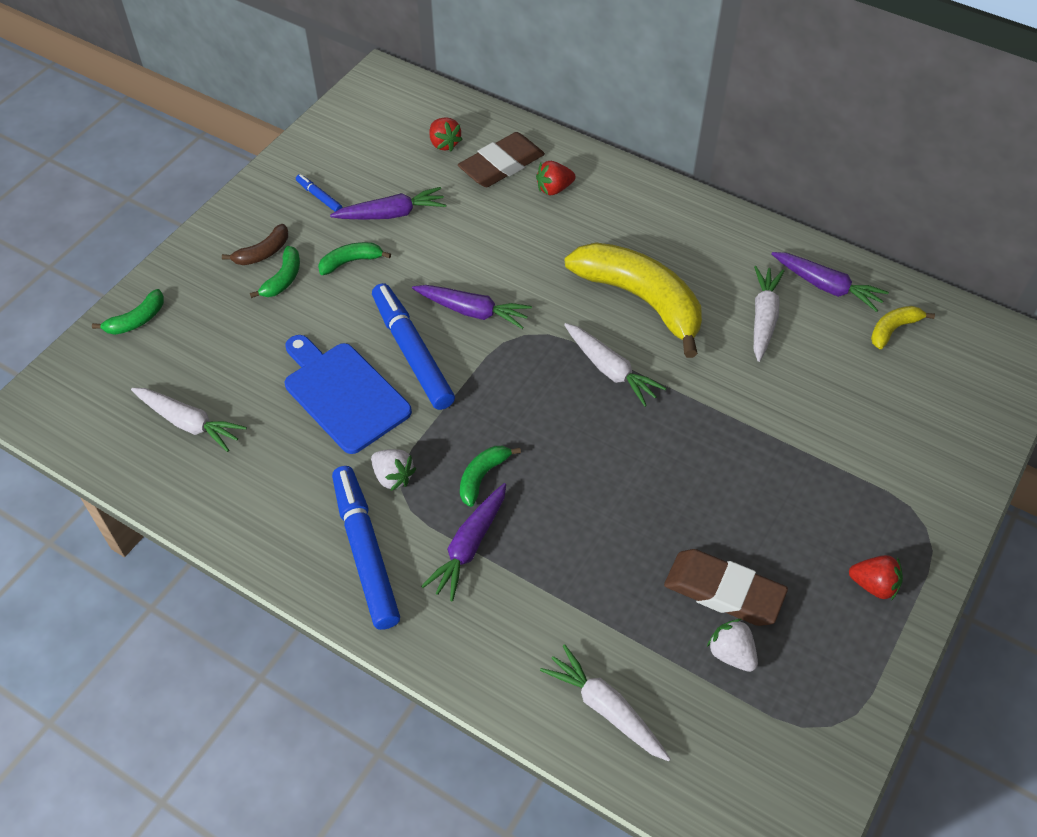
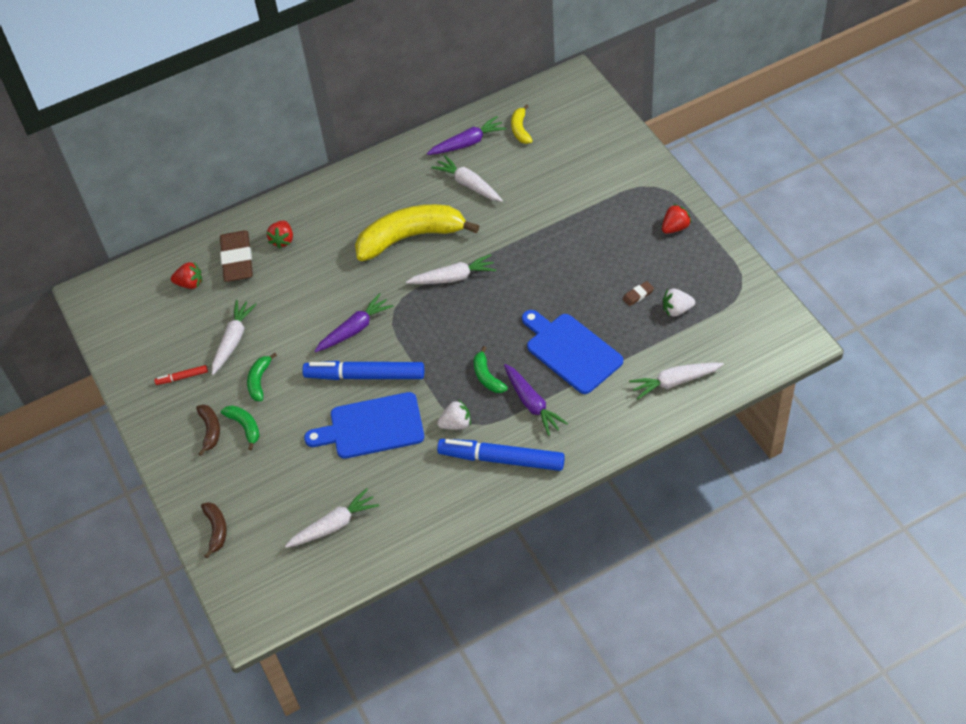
camera: 55 degrees left, 0 degrees up
green banana [92,289,164,335] -> brown banana [201,502,227,558]
blue marker [296,174,343,212] -> red marker [154,365,208,385]
purple carrot [330,187,446,220] -> white carrot [212,300,257,375]
brown eraser [664,549,788,626] -> brown eraser [622,281,654,306], size x0.44
none -> blue cutting board [522,310,623,394]

